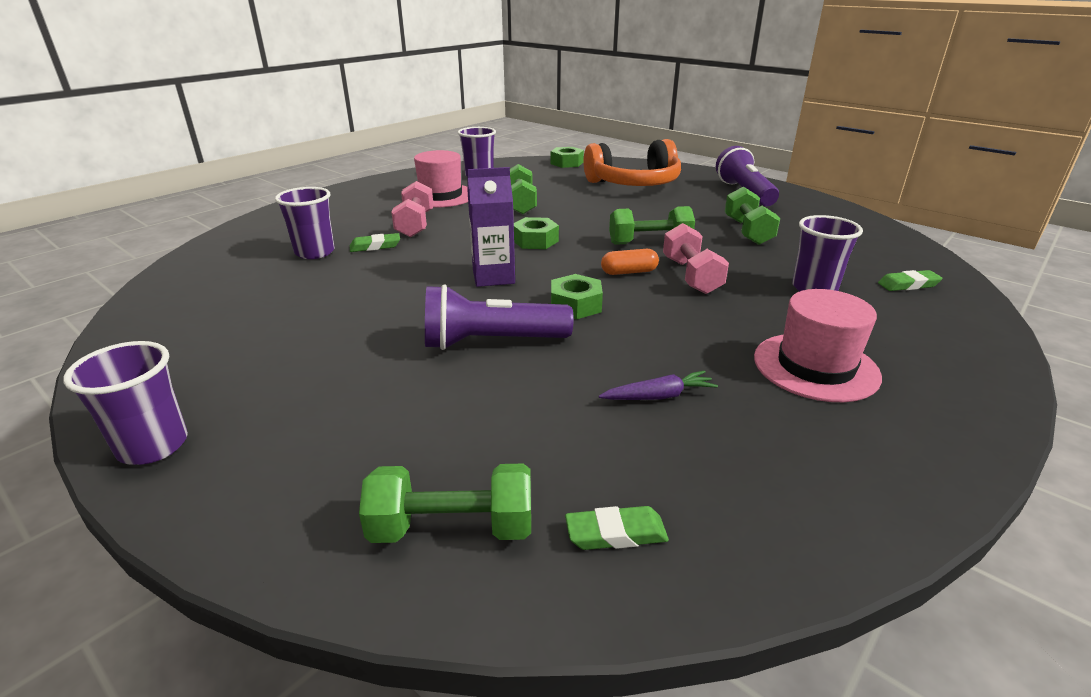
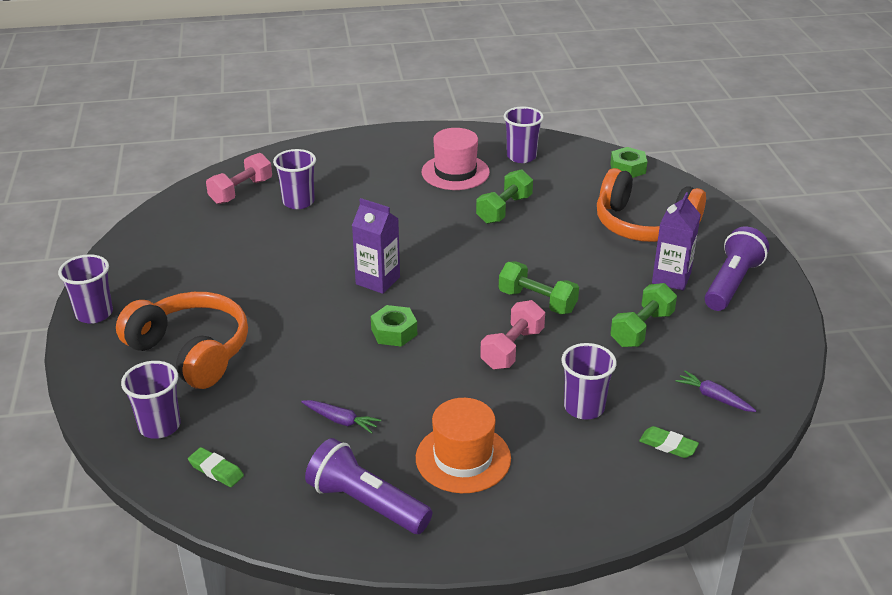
camera: 40 degrees right, 5 degrees up
green eraser [350,233,400,252] -> none
green dumbbell [359,464,531,543] -> purple cup [121,361,181,439]
pink dumbbell [391,181,434,237] -> pink dumbbell moved to [206,153,272,204]
purple flashlight [425,284,574,350] -> purple flashlight moved to [305,438,432,534]
green nut [514,217,559,249] -> none
orange capsule [601,249,659,275] -> none
pink hat [754,289,882,402] -> orange hat [416,398,511,493]
none -> orange headphones [116,292,248,389]
none -> purple carton [652,192,701,291]
none -> purple carrot [676,371,756,412]

